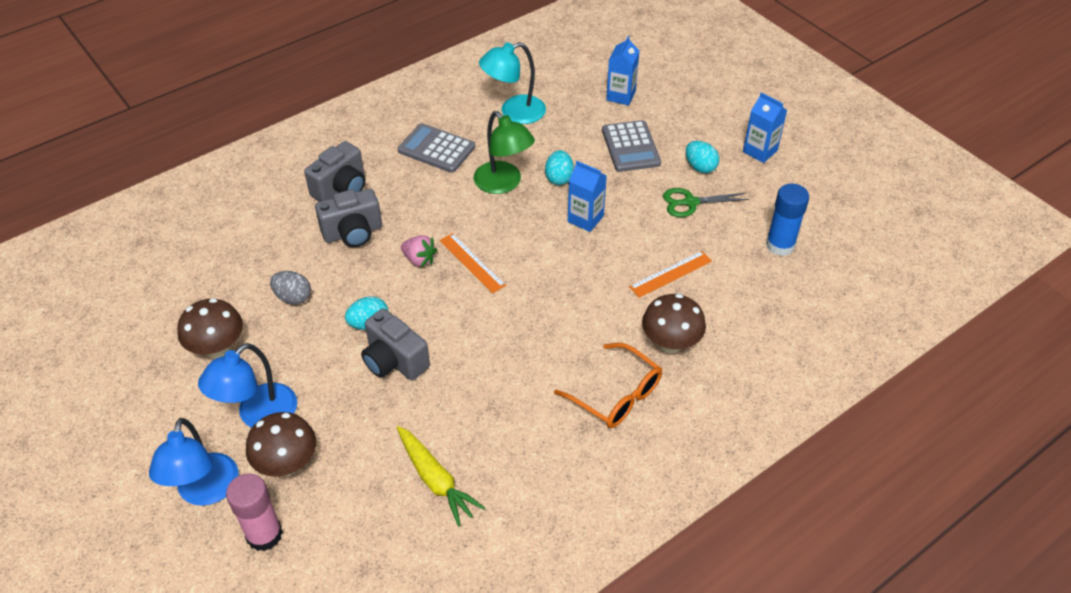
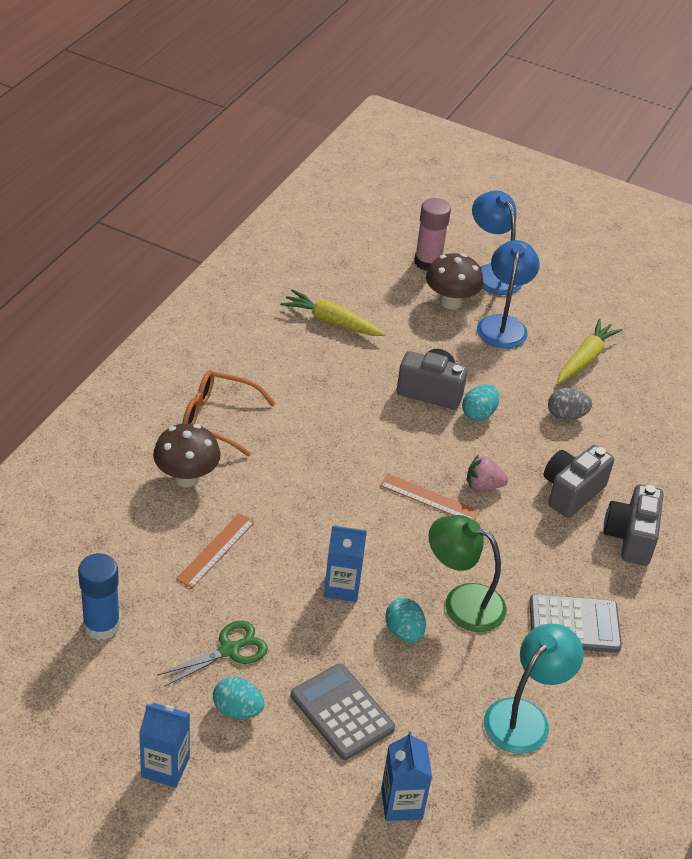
camera: 150 degrees right, 5 degrees down
brown mushroom [177,298,243,359] -> yellow carrot [557,319,623,383]

